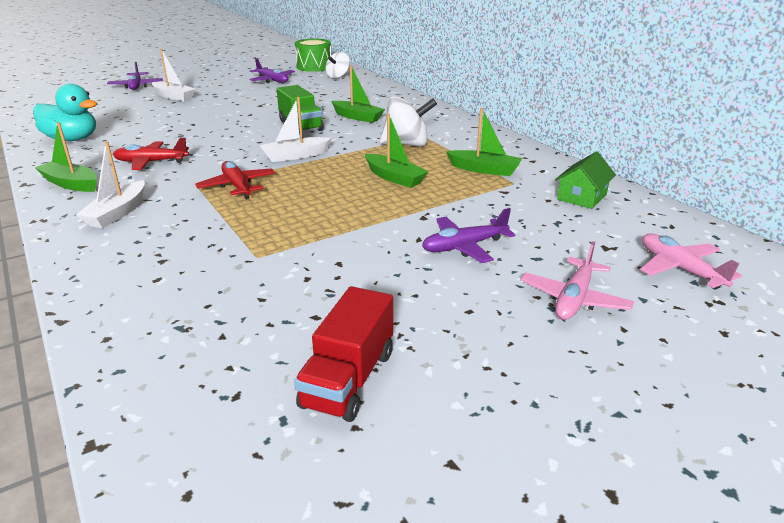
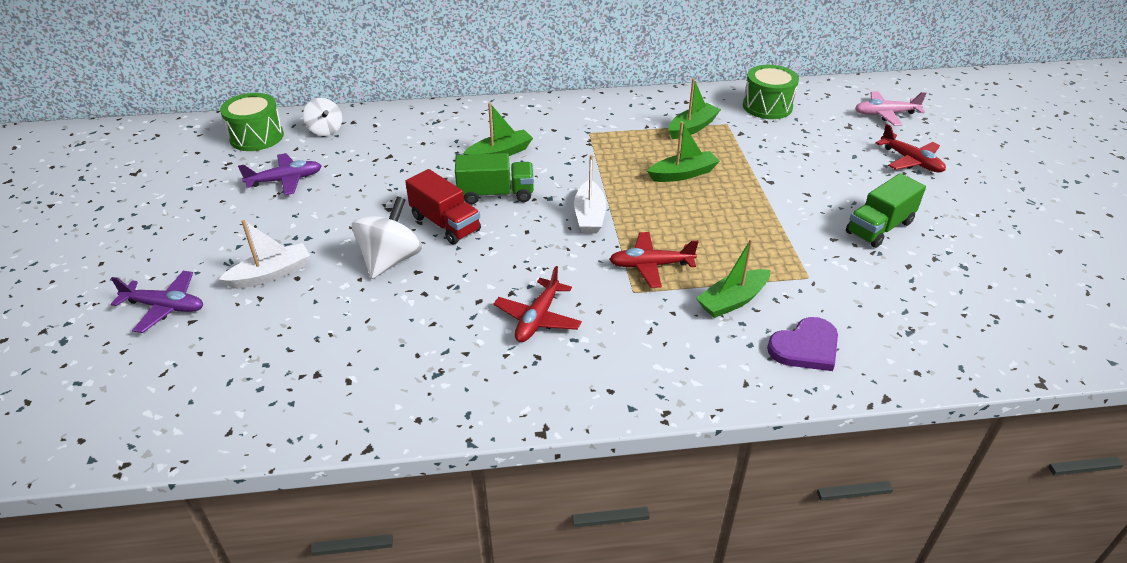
camera: 65 degrees left, 10 degrees up
turquoise duck [33,84,97,141] -> none
green boat [35,122,97,192] -> green boat moved to [696,239,770,318]
white boat [76,142,145,228] -> none
red truck [294,286,393,422] -> red truck moved to [405,169,481,245]
white spinning top [380,96,437,147] -> white spinning top moved to [352,196,422,279]
purple plane [422,208,515,263] -> none
pink plane [521,241,634,320] -> red plane [876,123,946,173]
green house [555,151,616,209] -> green drum [743,65,799,119]
none -> purple heart [767,317,838,371]
none -> green truck [846,173,926,248]

